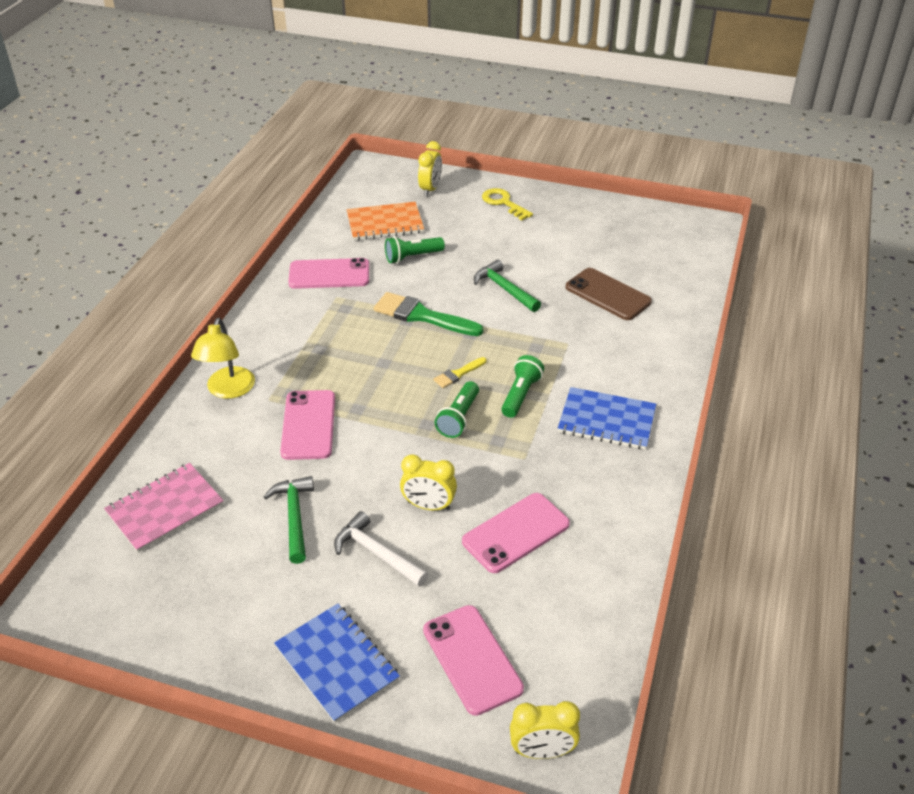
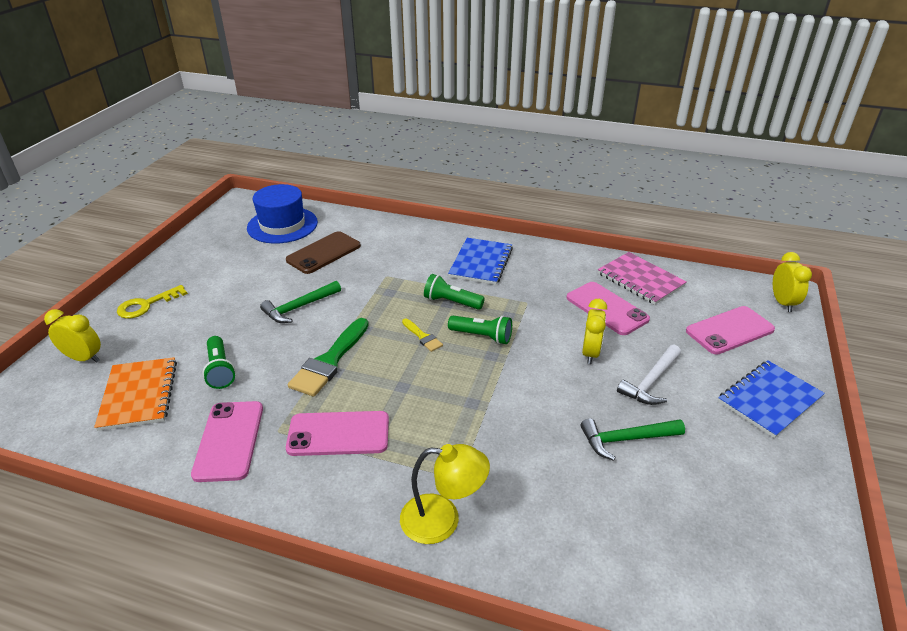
camera: 90 degrees left, 5 degrees down
pink notebook [104,463,224,552] -> pink notebook moved to [598,252,687,305]
pink phone [280,390,335,460] -> pink phone moved to [286,411,389,456]
none -> blue hat [247,184,318,244]

